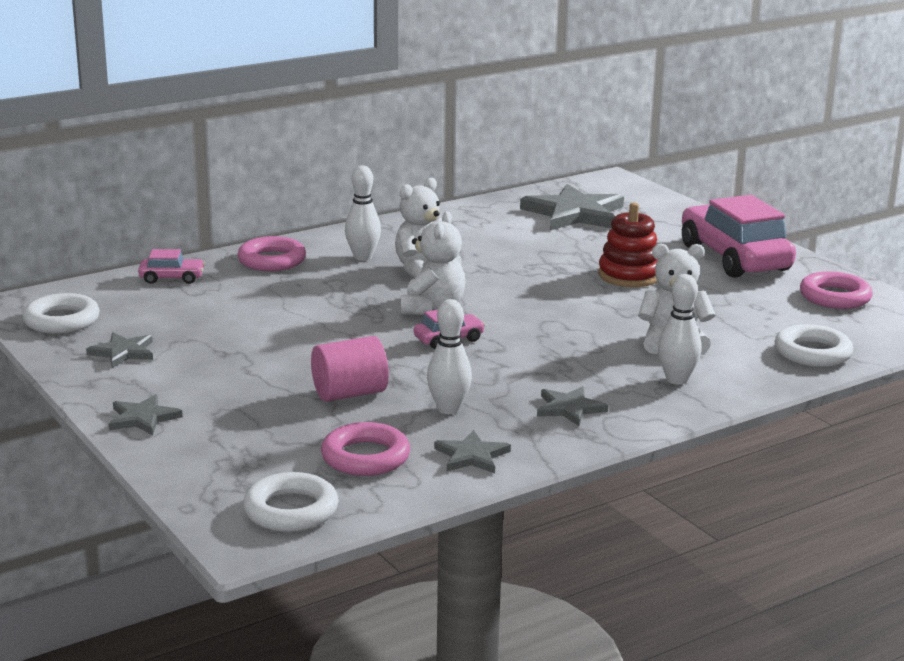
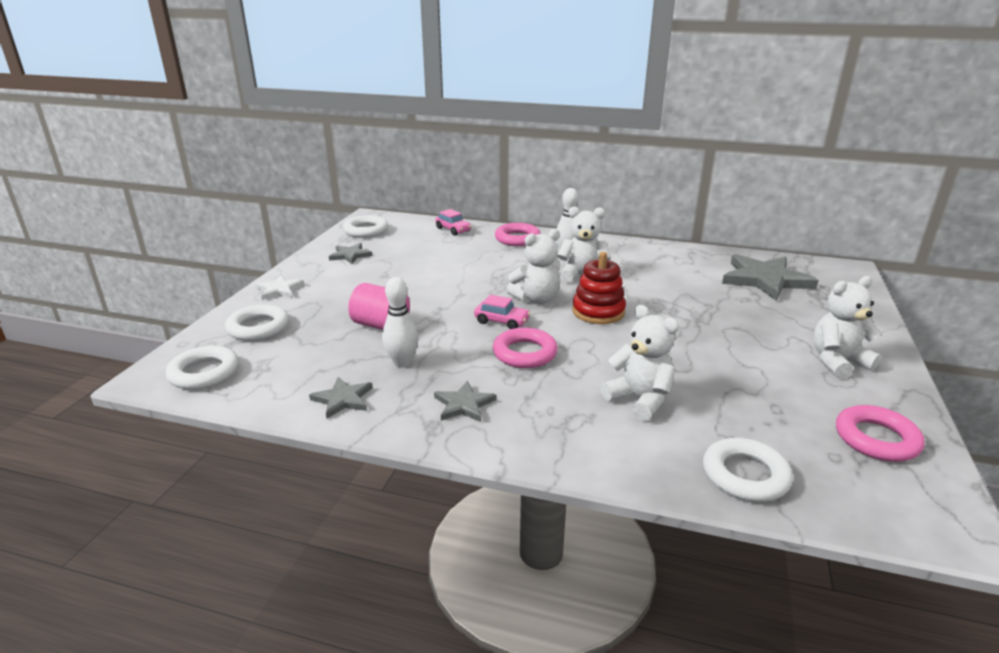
camera: 50 degrees right, 5 degrees up
grey star [108,394,183,436] -> white star [255,275,305,300]
pink ring [321,422,410,476] -> pink ring moved to [493,327,558,368]
red stacking toy [598,202,658,287] -> red stacking toy moved to [572,252,626,324]
white bowling pin [658,274,702,385] -> none
pink car [682,195,796,278] -> white teddy bear [813,276,881,378]
none -> white ring [225,304,289,341]

